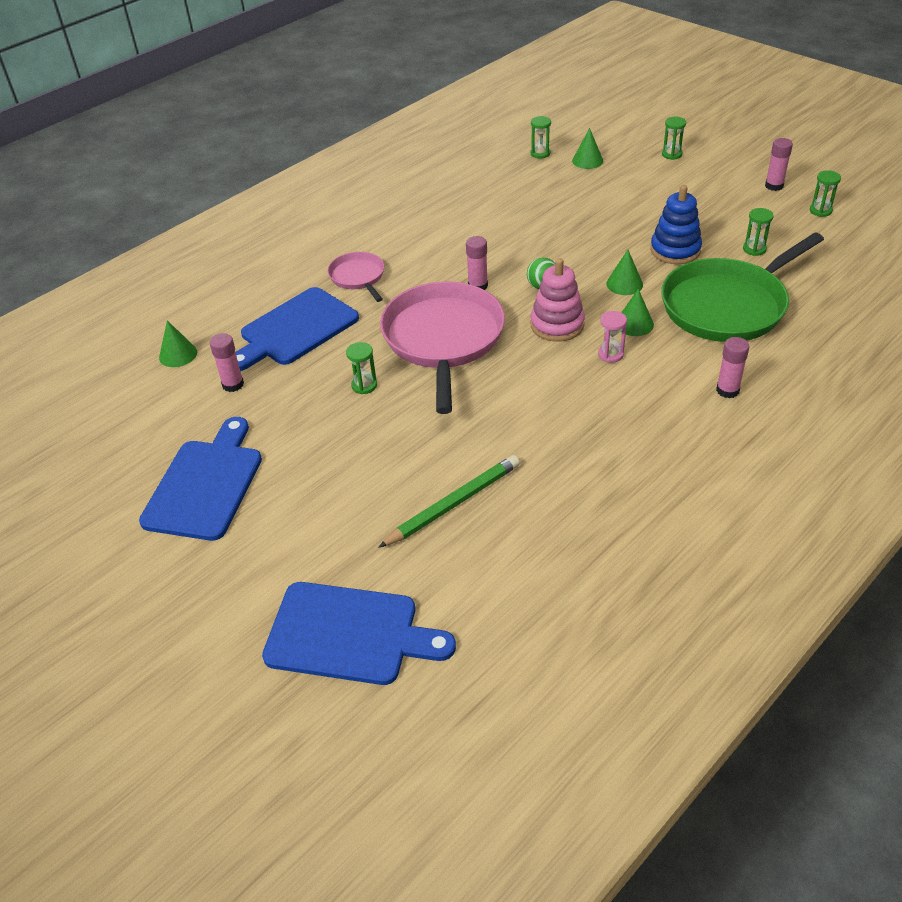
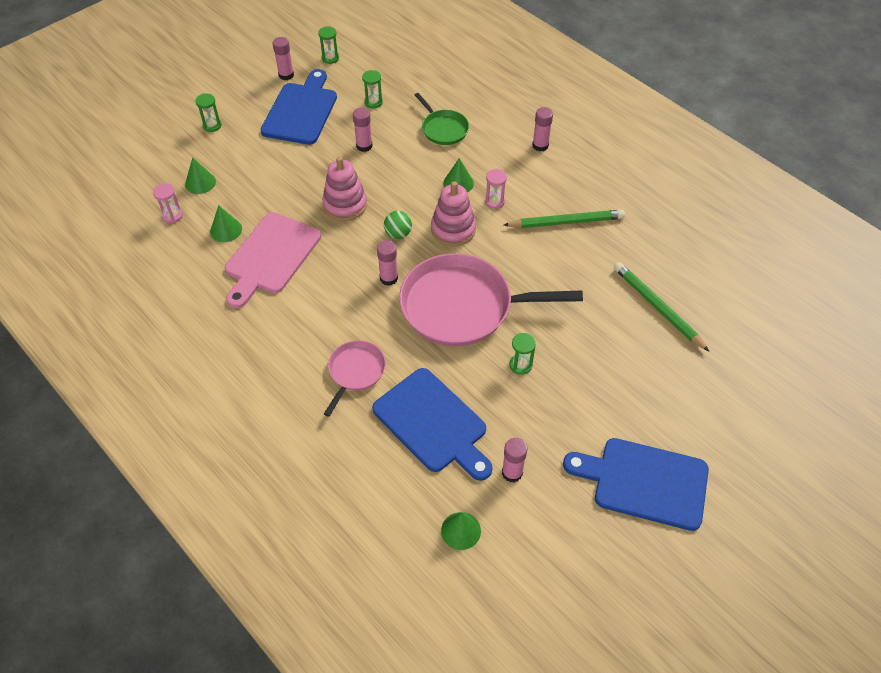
camera: 90 degrees left, 10 degrees up
blue cutting board [262,582,456,685] -> blue cutting board moved to [260,69,337,145]
pink pan [327,252,384,302] -> pink pan turned 135 degrees clockwise [324,340,386,417]
green hourglass [531,116,551,159] -> pink hourglass [153,183,183,223]
green cone [606,250,643,295] -> green cone moved to [210,205,242,242]
blue stacking toy [650,185,702,264] -> pink glue stick [353,107,372,152]
green pan [661,232,824,342] -> green pan [415,93,469,145], size x0.50
none -> pink cutting board [225,212,321,308]
none -> pink stacking toy [322,156,367,221]
none -> green pencil [504,210,625,228]

